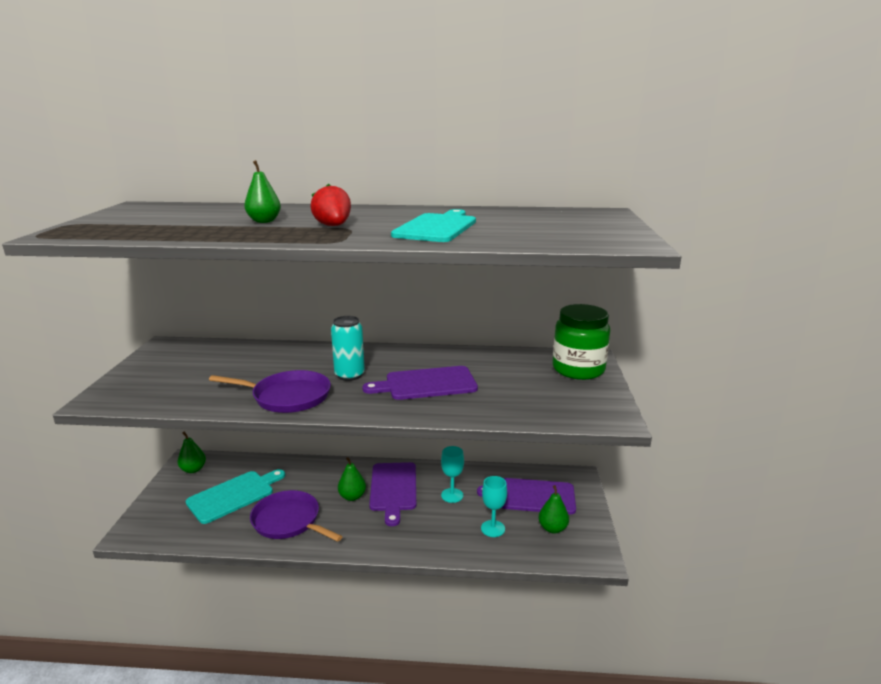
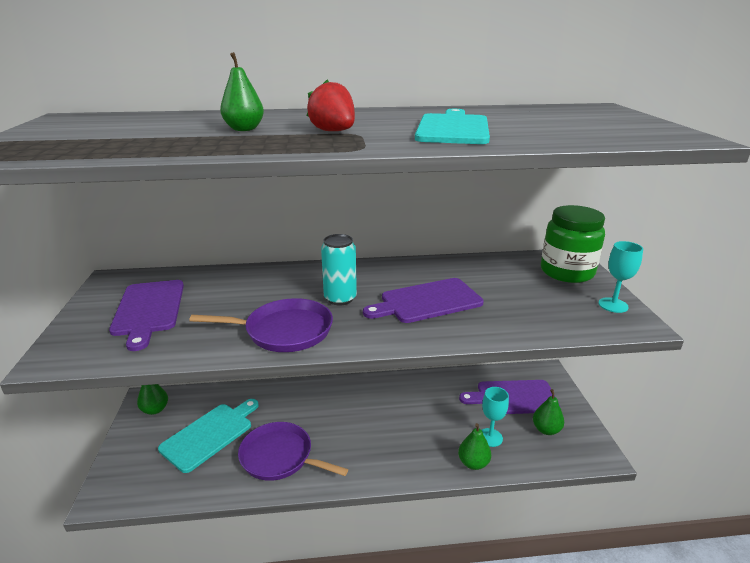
camera: 10 degrees left, 5 degrees up
green pear [338,457,366,501] -> green pear moved to [458,423,491,470]
purple cutting board [369,462,416,526] -> purple cutting board moved to [109,280,184,351]
turquoise goblet [441,446,464,503] -> turquoise goblet moved to [598,241,643,313]

